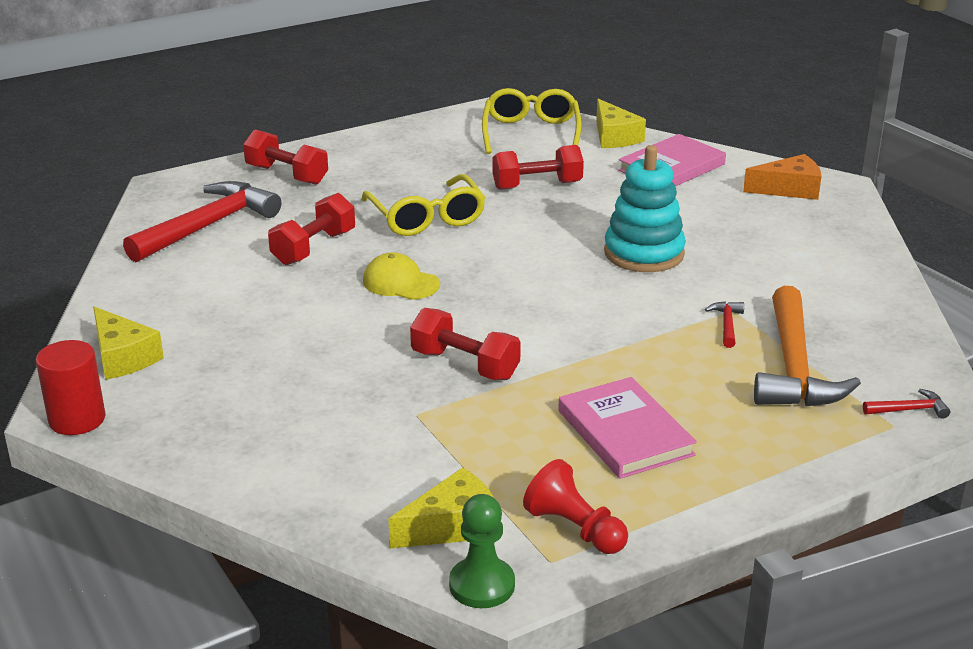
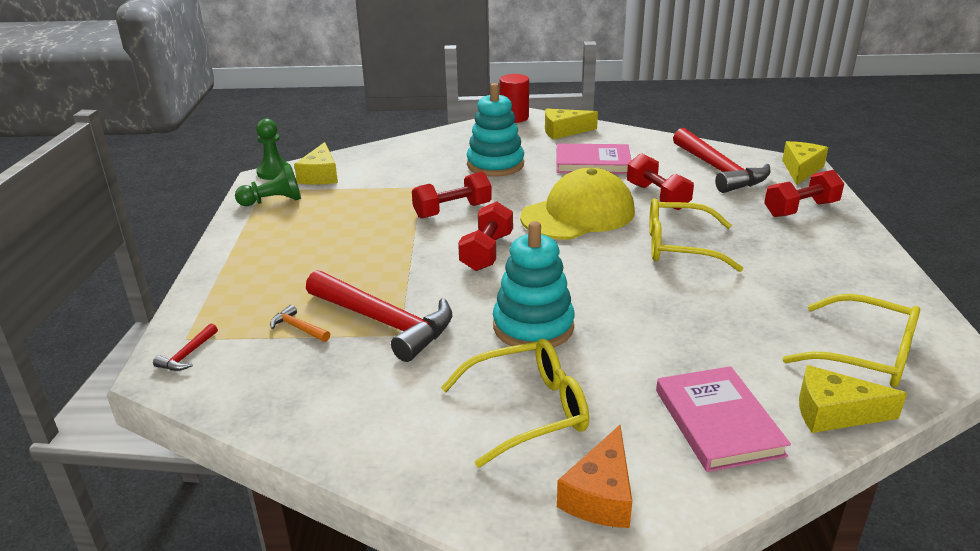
camera: 120 degrees right, 0 degrees up
yellow cap [363,252,440,300] -> yellow cap [520,168,635,239], size x1.94
red dumbbell [493,145,584,190] -> red dumbbell moved to [458,201,513,271]
red pawn [523,459,628,554] -> green pawn [235,164,301,206]
pink book [558,377,697,479] -> pink book moved to [557,144,632,174]
red hammer [705,301,744,348] -> red hammer [306,270,452,362], size x2.46
orange hammer [754,286,861,406] -> orange hammer [270,305,330,342], size x0.41
none -> yellow glasses [441,339,589,468]
none -> turquoise stacking toy [467,83,524,177]
none -> yellow cheese [782,141,828,185]

